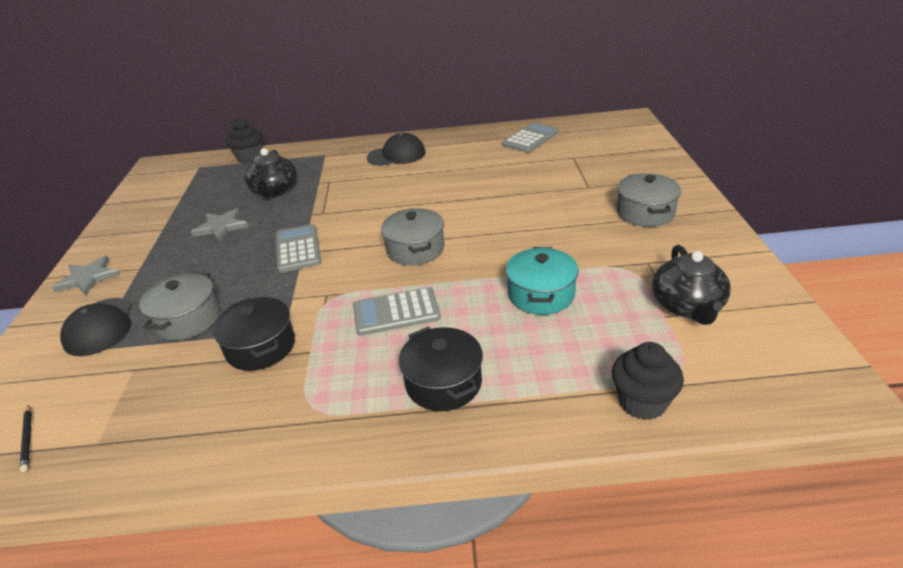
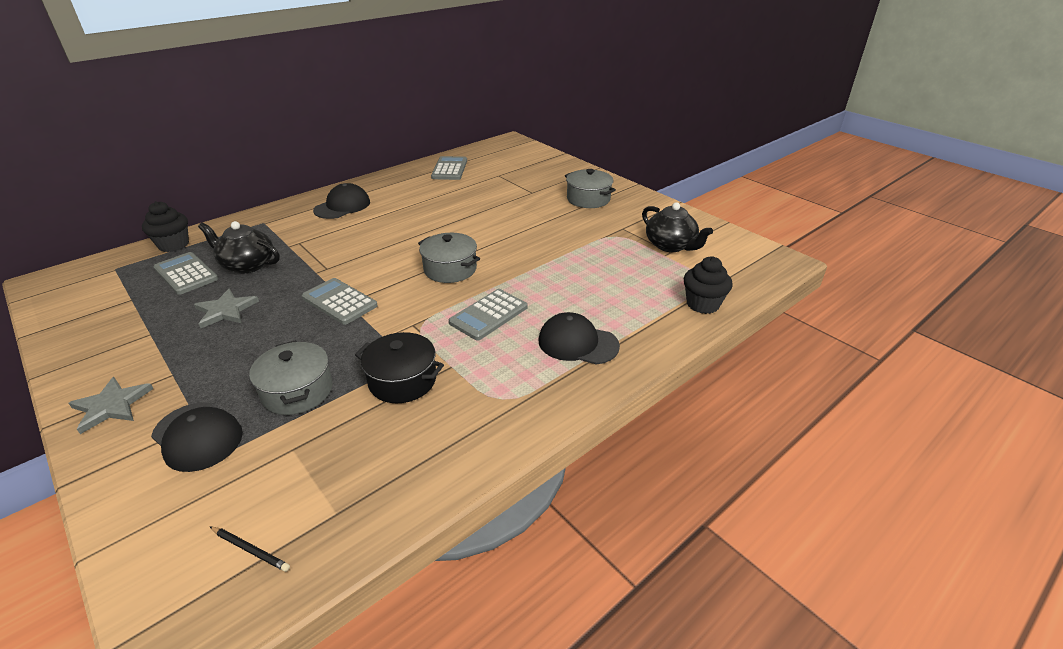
camera: 40 degrees left, 0 degrees up
black teapot [245,148,297,197] -> black teapot turned 150 degrees clockwise [198,221,280,273]
black pot [399,327,483,411] -> black cap [539,312,620,365]
turquoise pot [506,247,579,315] -> none
none -> grey calculator [153,252,218,295]

